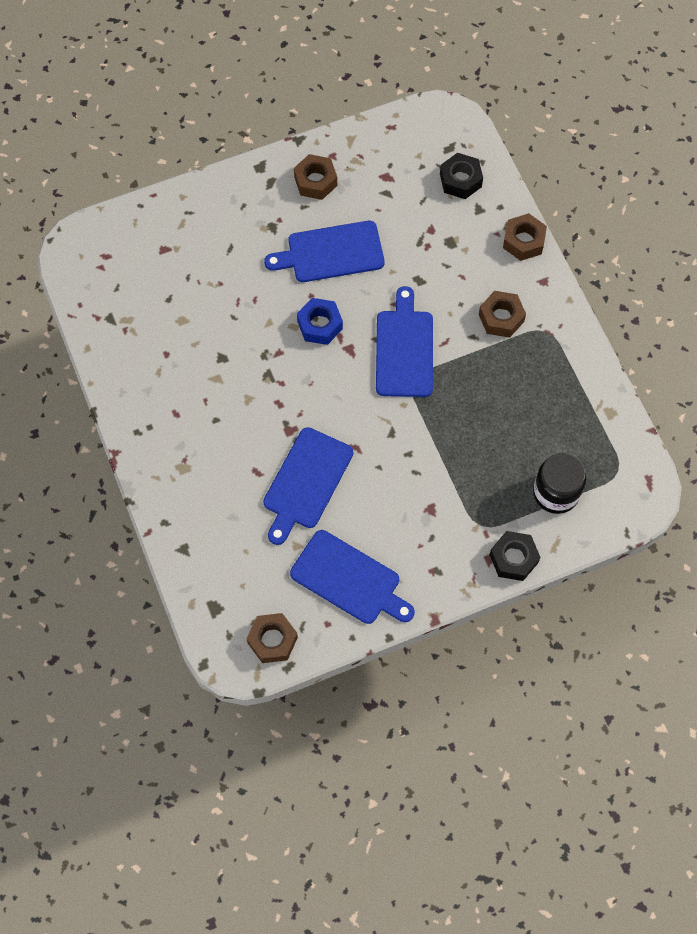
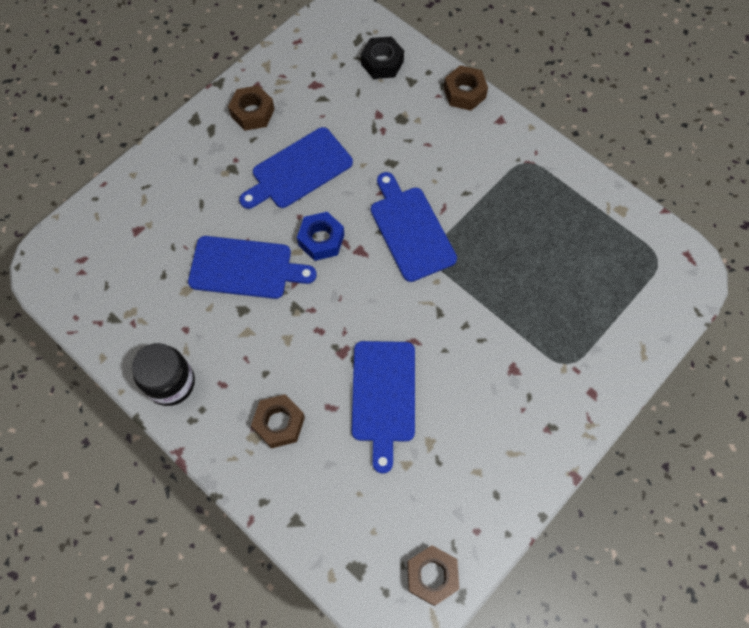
camera: 25 degrees left, 0 degrees up
blue cutting board [290,530,415,624] -> blue cutting board moved to [188,236,317,299]
brown nut [479,291,526,338] -> brown nut moved to [251,394,305,448]
black nut [489,531,541,581] -> none
black jar [533,453,586,514] -> black jar moved to [132,343,195,406]

